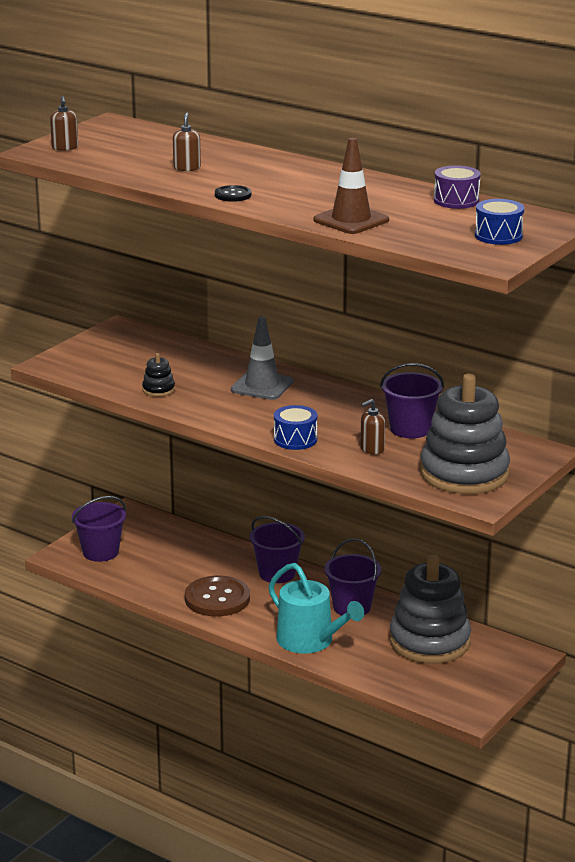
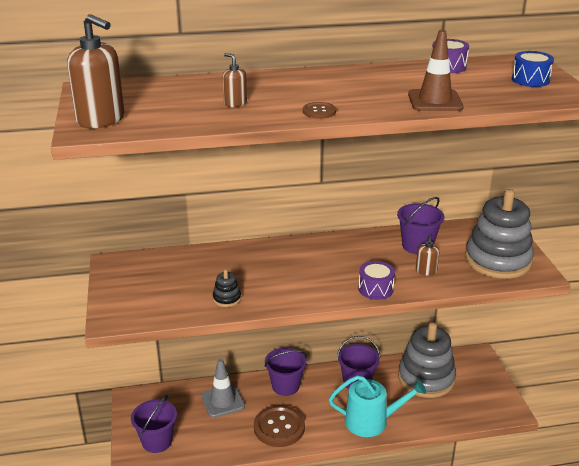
camera: 45 degrees left, 5 degrees up
brown soap dispenser [50,96,78,151] -> brown soap dispenser [67,14,125,128], size x2.01
black button [215,185,252,202] -> brown button [303,102,336,119]
grey traffic cone [231,316,294,400] -> grey traffic cone moved to [201,358,245,418]
blue drum [274,405,317,450] -> purple drum [358,261,395,300]

